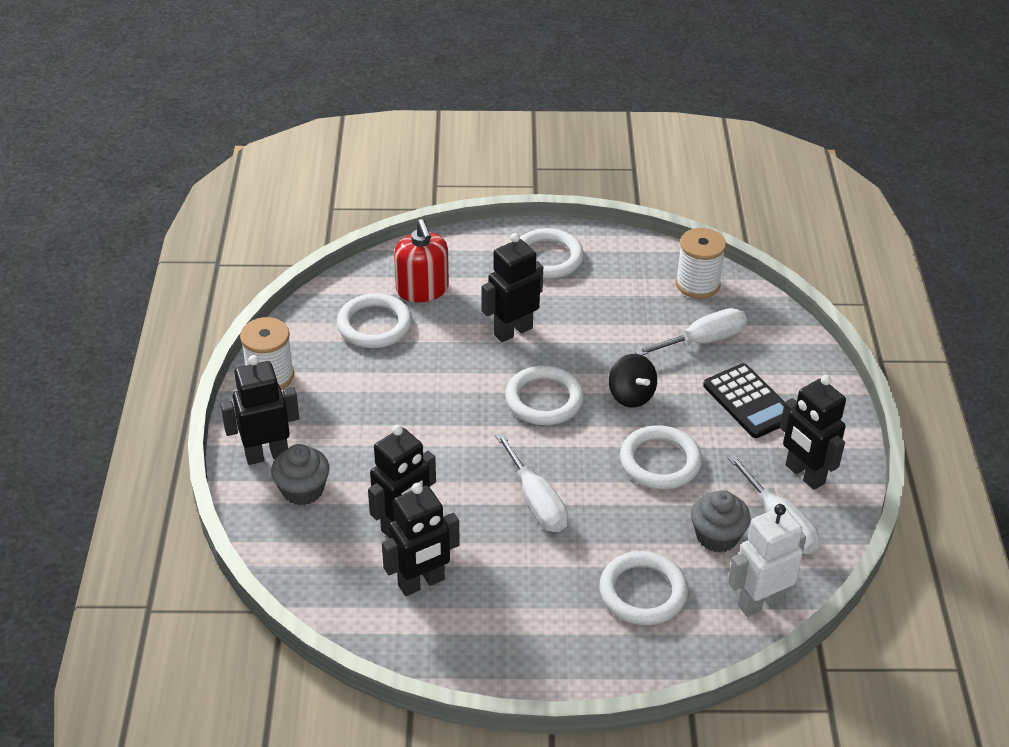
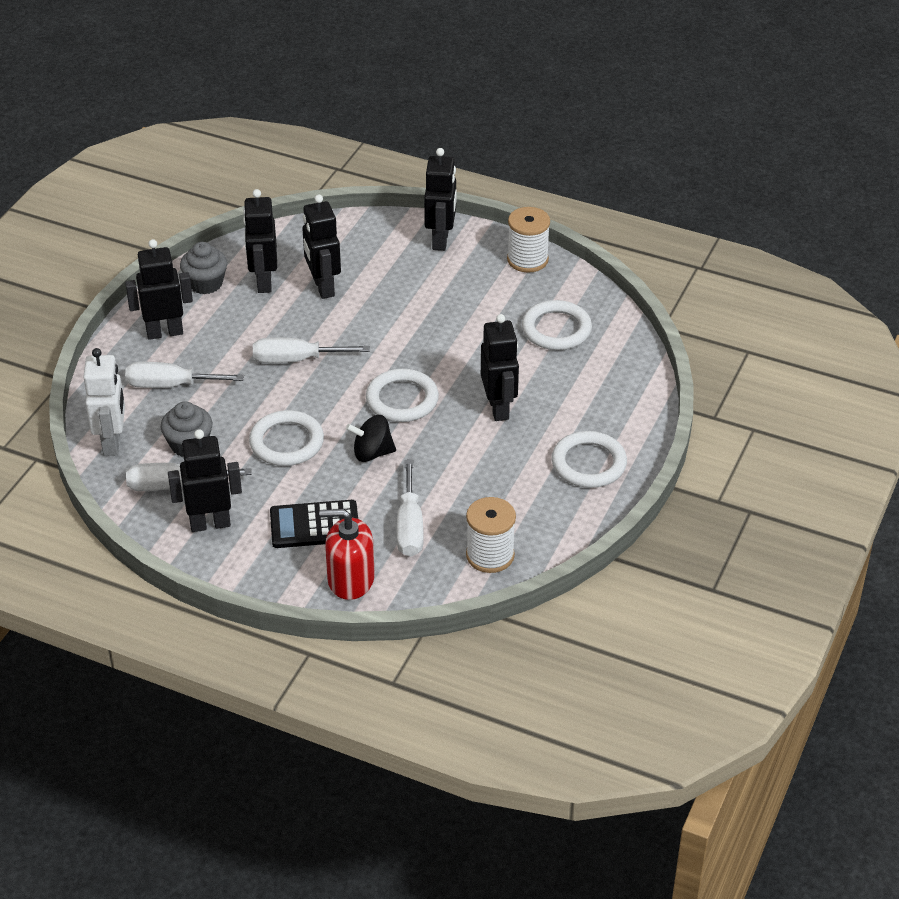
camera: 115 degrees right, 0 degrees up
grey cupcake [271,444,329,506] -> grey cupcake moved to [180,242,227,294]
red soap dispenser [394,219,449,302] -> red soap dispenser moved to [319,509,375,600]
white ring [599,551,688,625] -> white screwdriver [125,362,244,388]
none -> black robot [125,239,193,340]

